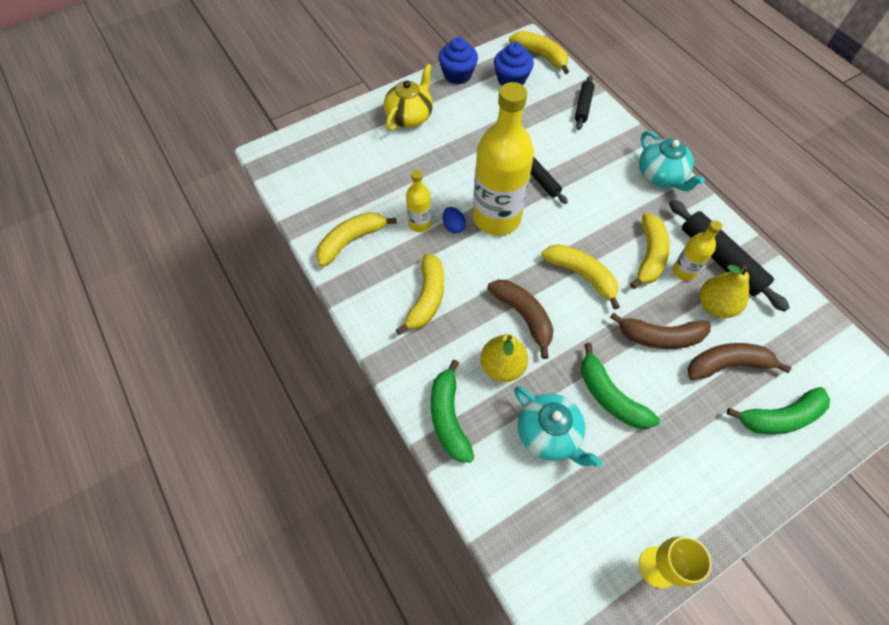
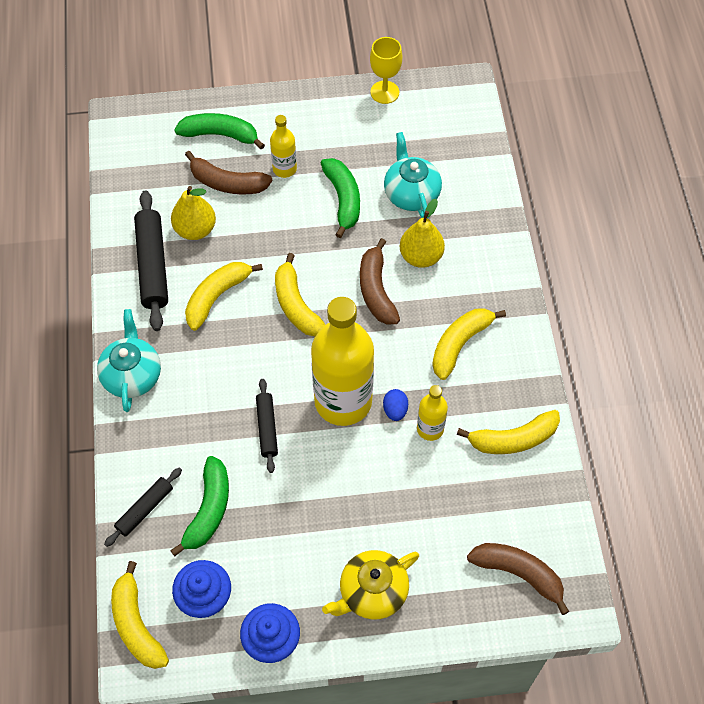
camera: 155 degrees left, 0 degrees up
green banana [431,360,474,463] -> green banana moved to [170,456,229,556]
brown banana [610,312,711,349] -> brown banana moved to [467,543,569,615]
yellow bottle [673,220,722,281] -> yellow bottle moved to [270,115,297,178]

